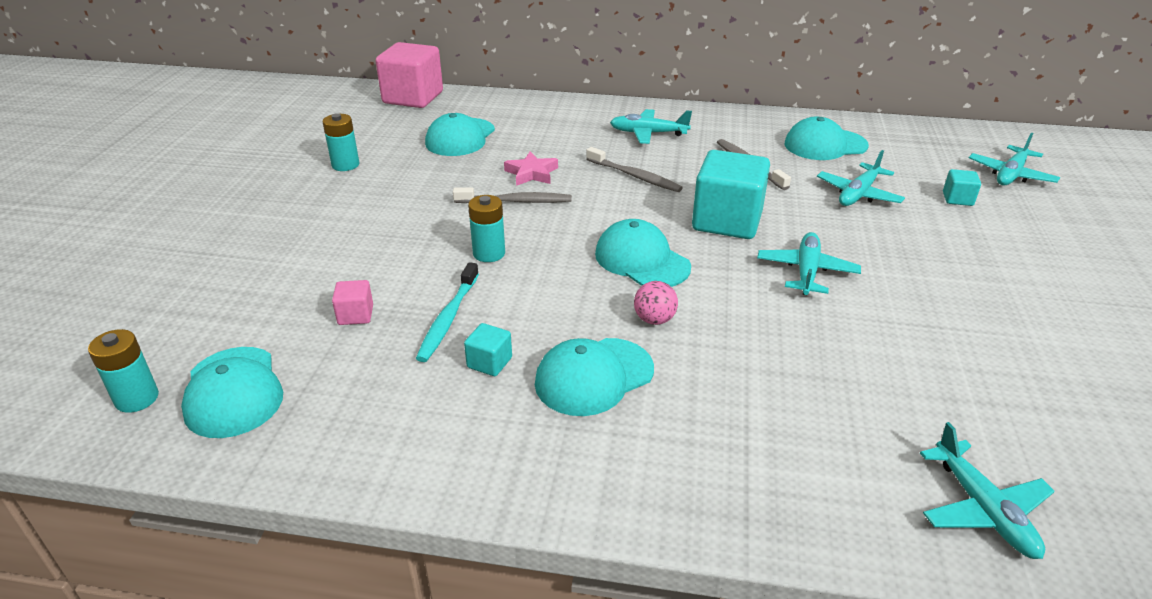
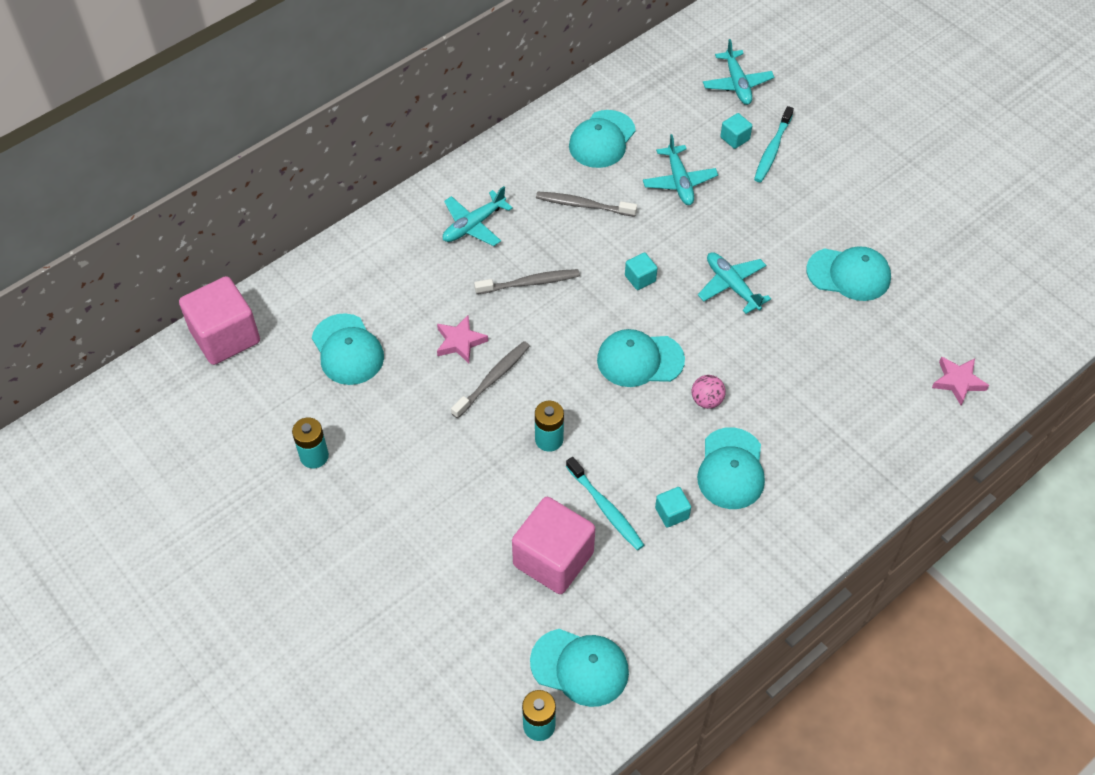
camera: 50 degrees left, 20 degrees up
pink cube [332,280,373,325] -> pink cube [512,497,595,594], size x2.25
turquoise cube [692,150,770,239] -> turquoise cube [625,252,657,290], size x0.44
turquoise plane [920,422,1055,559] -> pink star [932,356,989,405]
none -> turquoise toothbrush [754,106,794,182]
none -> turquoise cap [806,246,891,301]

